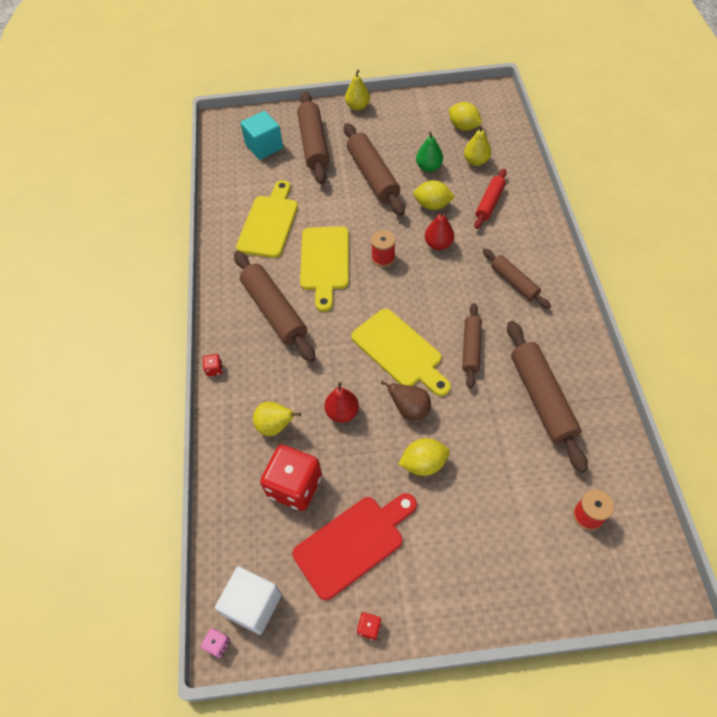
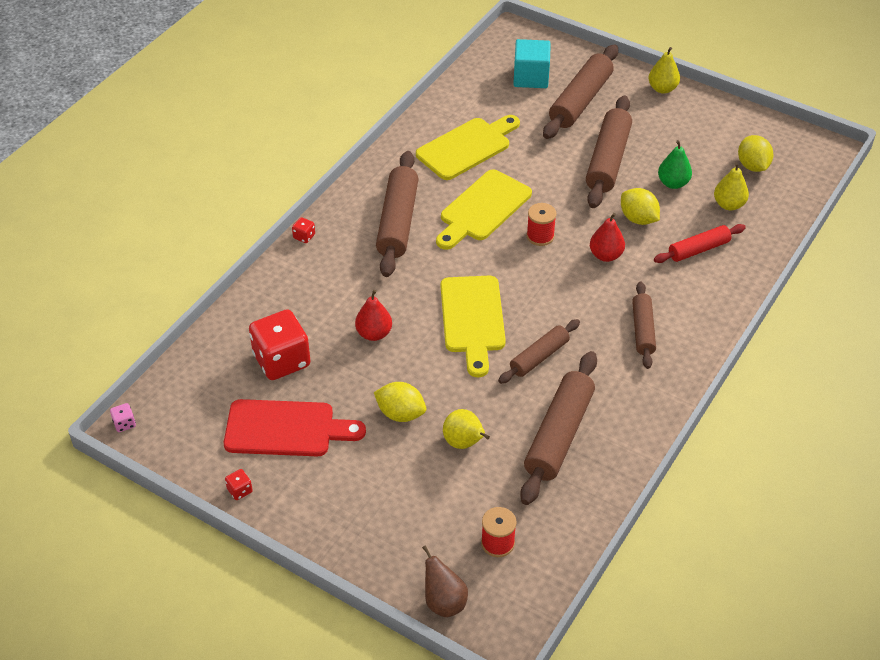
camera: 35 degrees right, 10 degrees down
white cube [215,566,282,635] -> none
yellow pear [253,401,301,436] -> yellow pear moved to [443,409,490,449]
brown pear [381,381,431,420] -> brown pear moved to [422,545,468,617]

